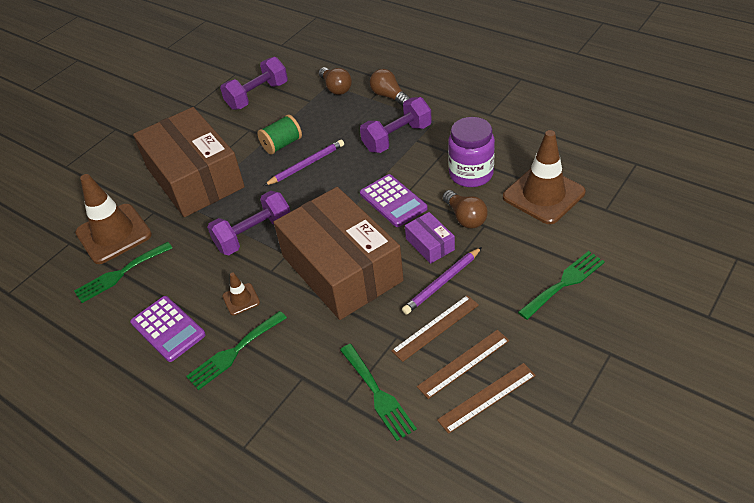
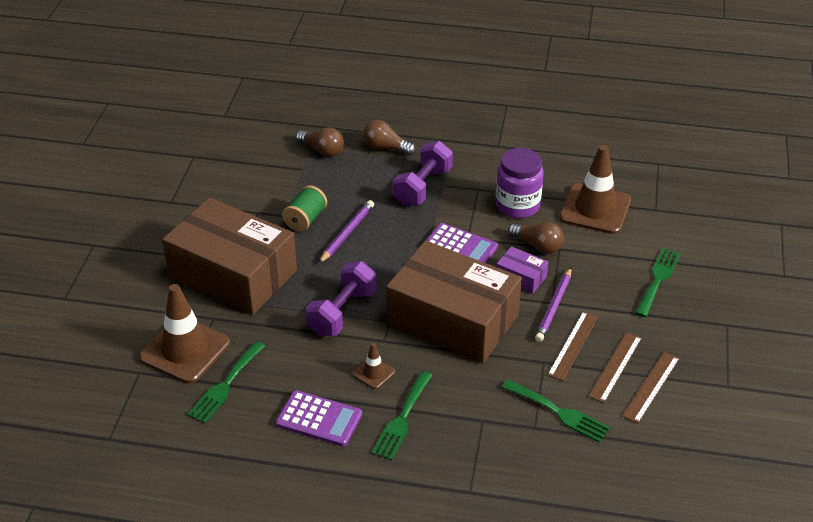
camera: 30 degrees left, 5 degrees down
purple dumbbell [220,57,288,110] -> none

